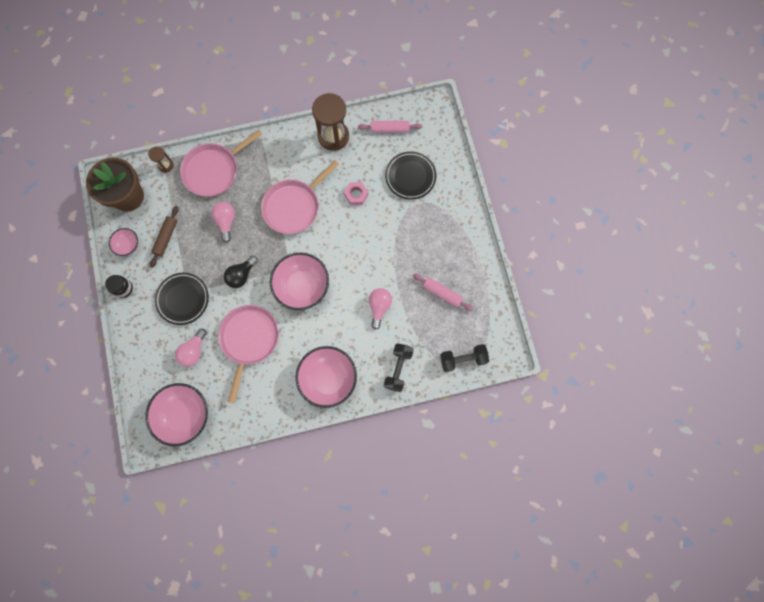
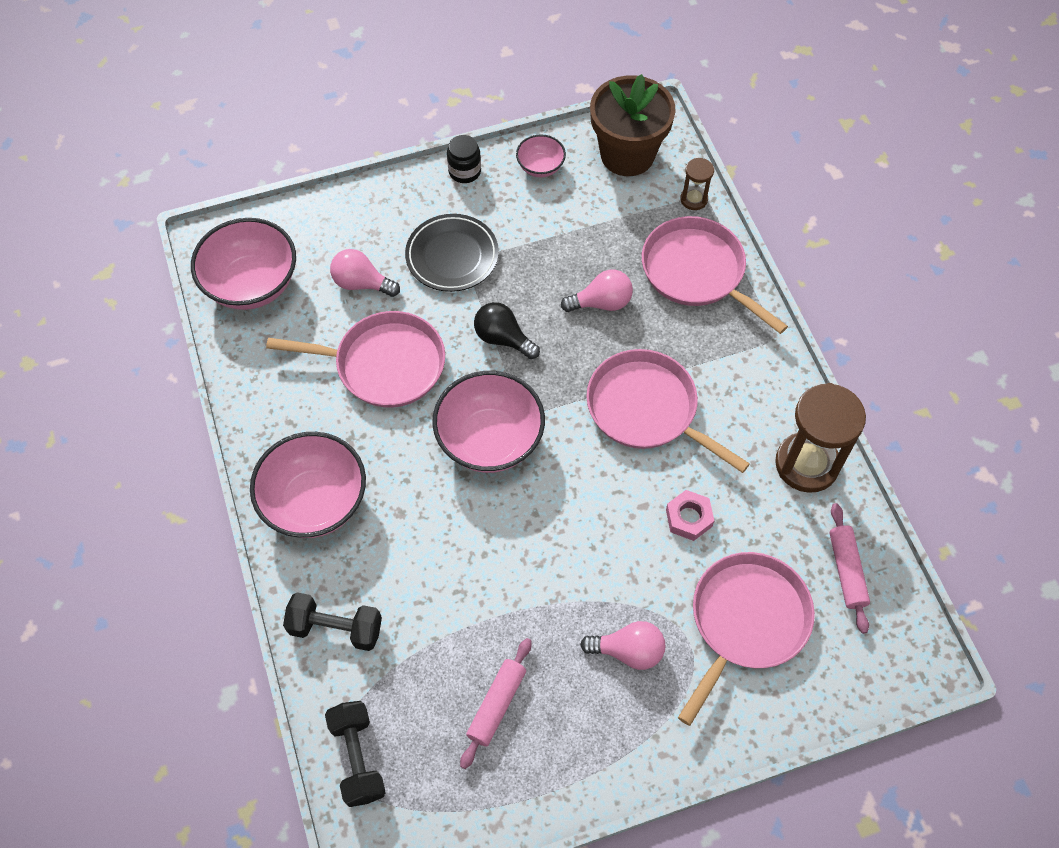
camera: 85 degrees right, 15 degrees down
brown rolling pin [150,206,179,268] -> none
pink light bulb [369,288,392,330] -> pink light bulb moved to [580,621,665,670]
black plate [385,152,436,200] -> pink pan [678,552,815,726]

